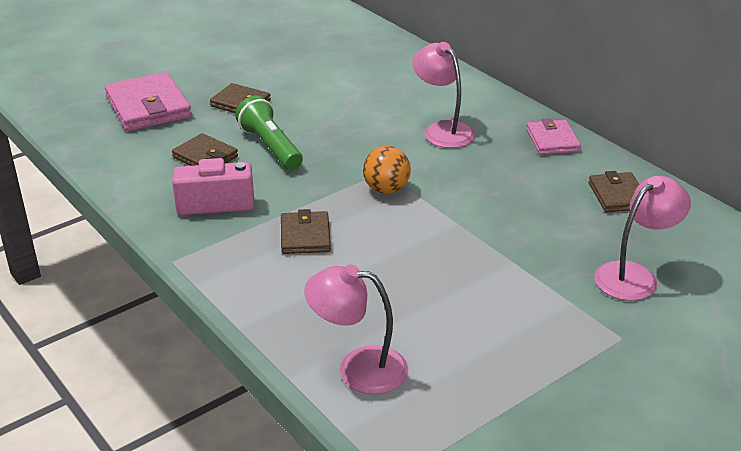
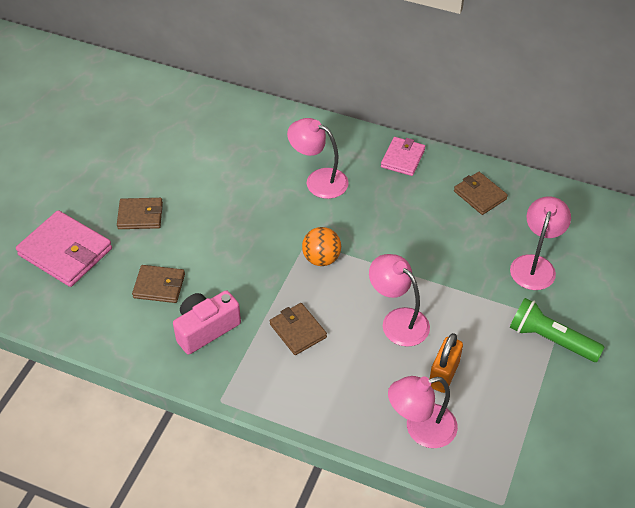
camera: 30 degrees left, 15 degrees up
green flashlight [235,95,303,170] -> green flashlight moved to [510,298,604,362]
pink wallet [526,118,581,155] -> pink wallet turned 60 degrees clockwise [381,137,425,176]
none -> pink lamp [369,254,430,347]
none -> orange padlock [430,333,463,393]

